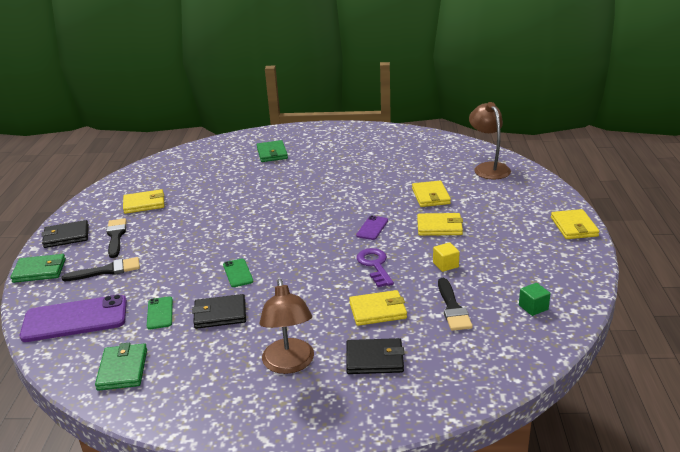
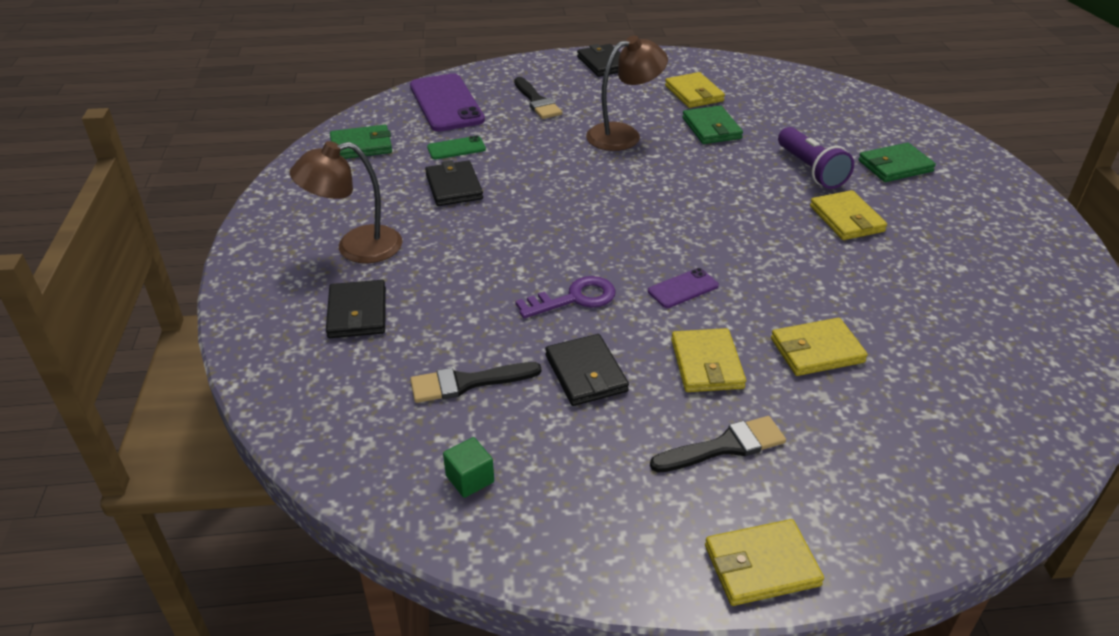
camera: 80 degrees right, 10 degrees up
green wallet [10,254,66,283] -> green wallet moved to [682,105,743,144]
black brush [106,218,126,258] -> black brush moved to [650,416,786,473]
green phone [223,259,253,287] -> none
yellow wallet [349,290,407,326] -> yellow wallet moved to [810,190,887,240]
purple phone [356,215,388,240] -> purple phone turned 45 degrees counterclockwise [648,268,719,308]
yellow cube [433,242,460,272] -> black wallet [545,334,629,406]
brown lamp [469,102,511,179] -> brown lamp moved to [586,35,668,151]
none -> purple flashlight [778,127,854,189]

